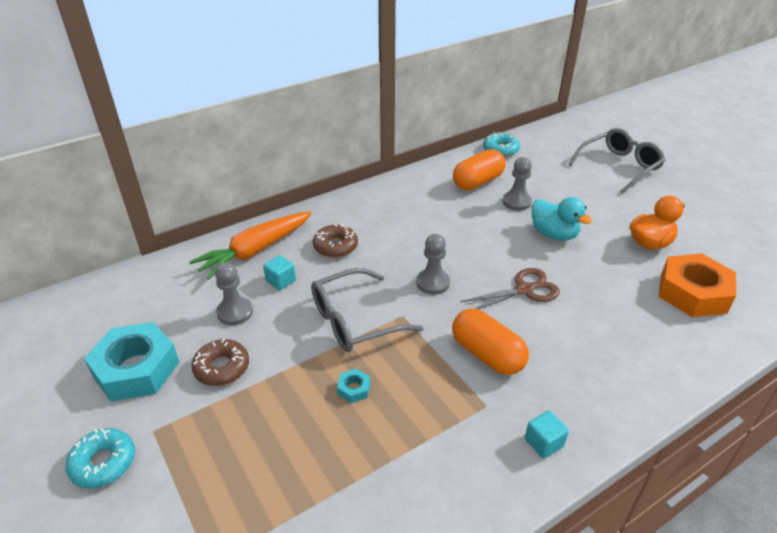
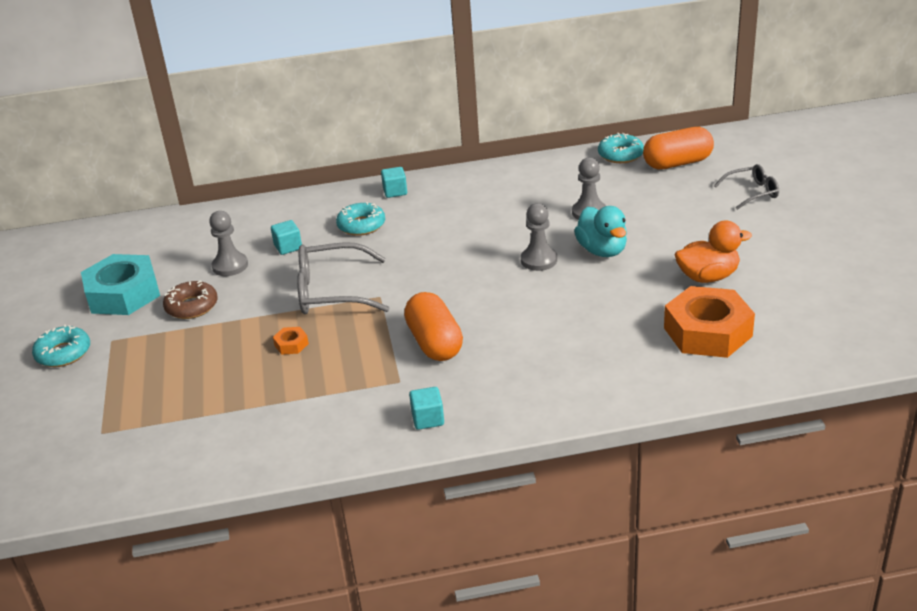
camera: 25 degrees right, 5 degrees down
orange carrot [189,211,312,279] -> none
brown donut [313,224,358,258] -> turquoise donut [336,202,385,236]
turquoise nut [337,369,370,403] -> orange nut [273,327,309,355]
grey pawn [416,234,450,295] -> grey pawn moved to [521,203,557,271]
orange capsule [453,149,506,190] -> orange capsule moved to [643,127,714,169]
brown scissors [460,268,560,309] -> none
grey glasses [568,128,665,193] -> grey glasses [714,164,779,210], size x0.58
none -> turquoise cube [381,167,407,198]

